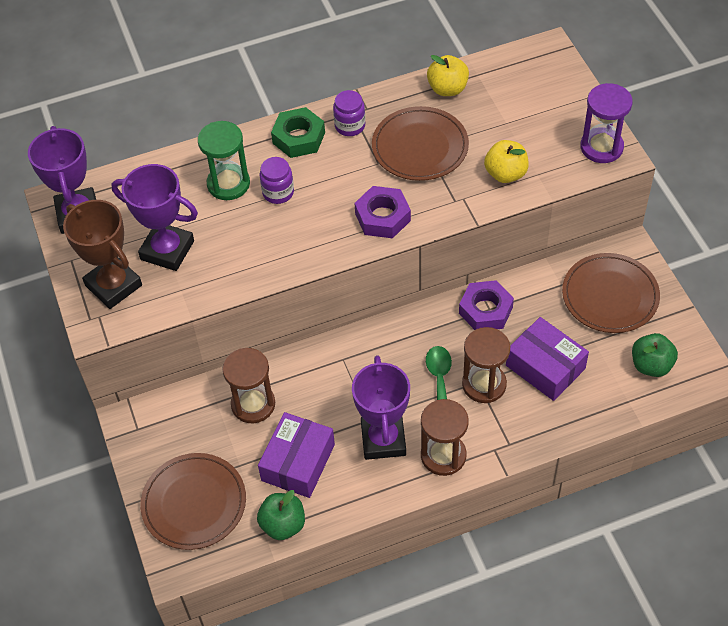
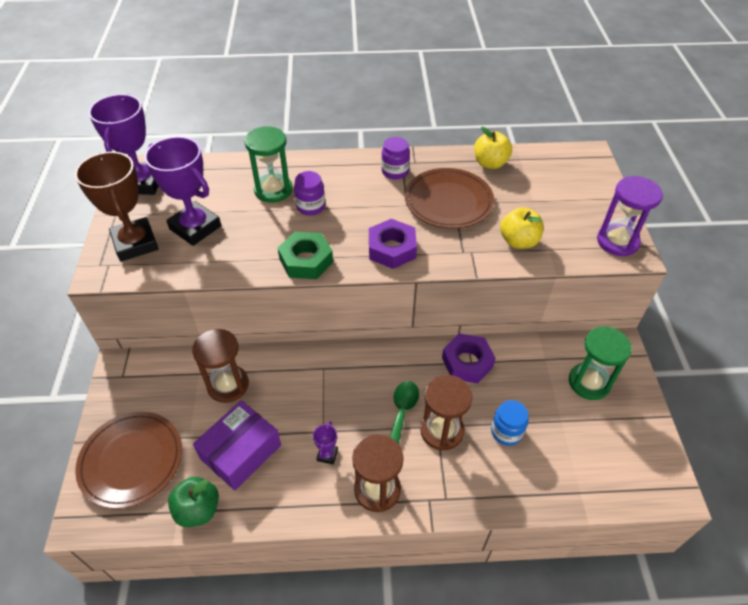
camera: 15 degrees right, 5 degrees down
green nut [271,107,325,158] -> green nut moved to [278,232,333,279]
purple trophy [352,355,410,460] -> purple trophy [313,421,338,465], size x0.42
purple box [506,317,589,401] -> blue jar [491,400,529,446]
brown plate [562,253,660,333] -> green hourglass [569,327,632,400]
green apple [632,333,678,377] -> none

